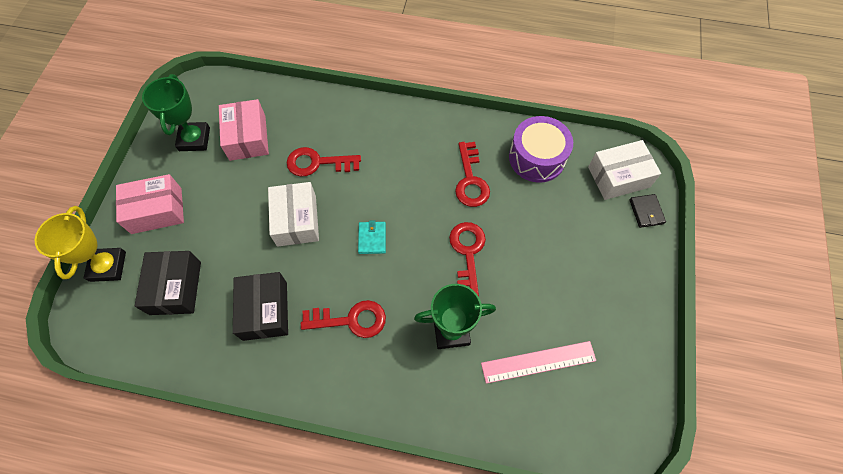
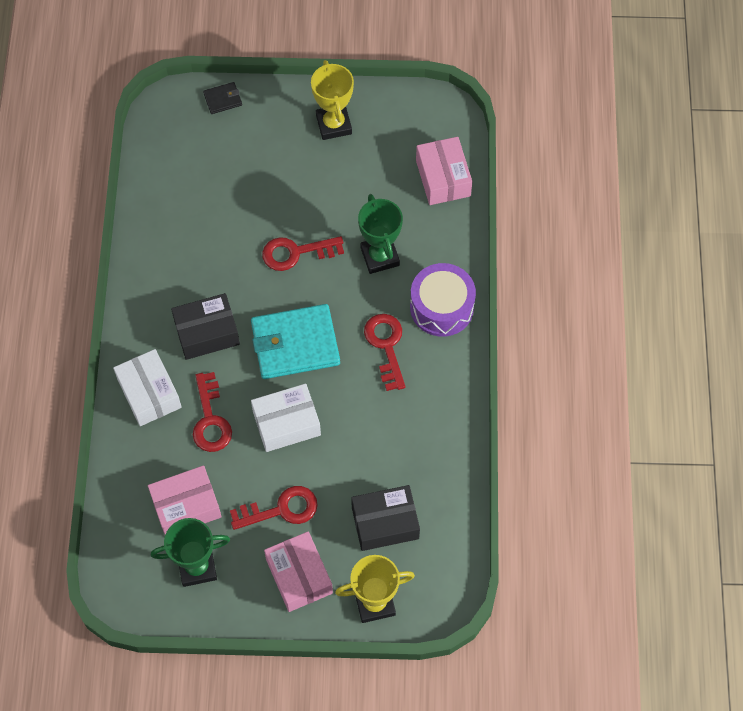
camera: 100 degrees left, 0 degrees up
black box [233,272,288,341] -> black box moved to [171,293,240,360]
turquoise wallet [358,220,386,254] -> turquoise wallet [251,304,340,379], size x2.25
red key [455,142,490,207] -> red key moved to [230,486,318,530]
pink ruler [481,341,596,384] -> none
purple drum [509,116,573,182] -> purple drum moved to [410,263,476,337]
white box [588,140,661,200] -> white box moved to [113,349,182,426]
none -> yellow trophy [311,60,354,140]
none -> pink box [416,137,472,205]

